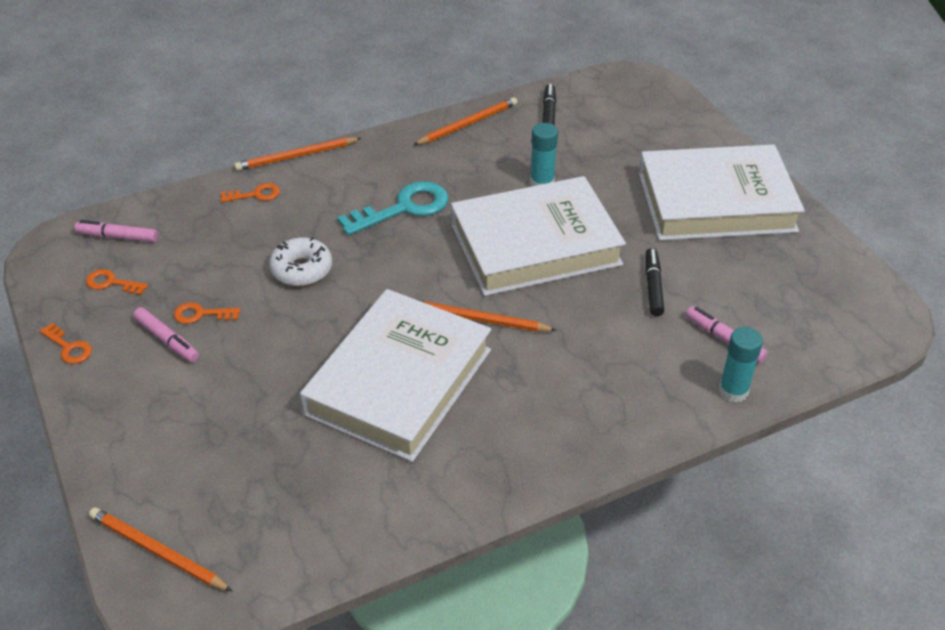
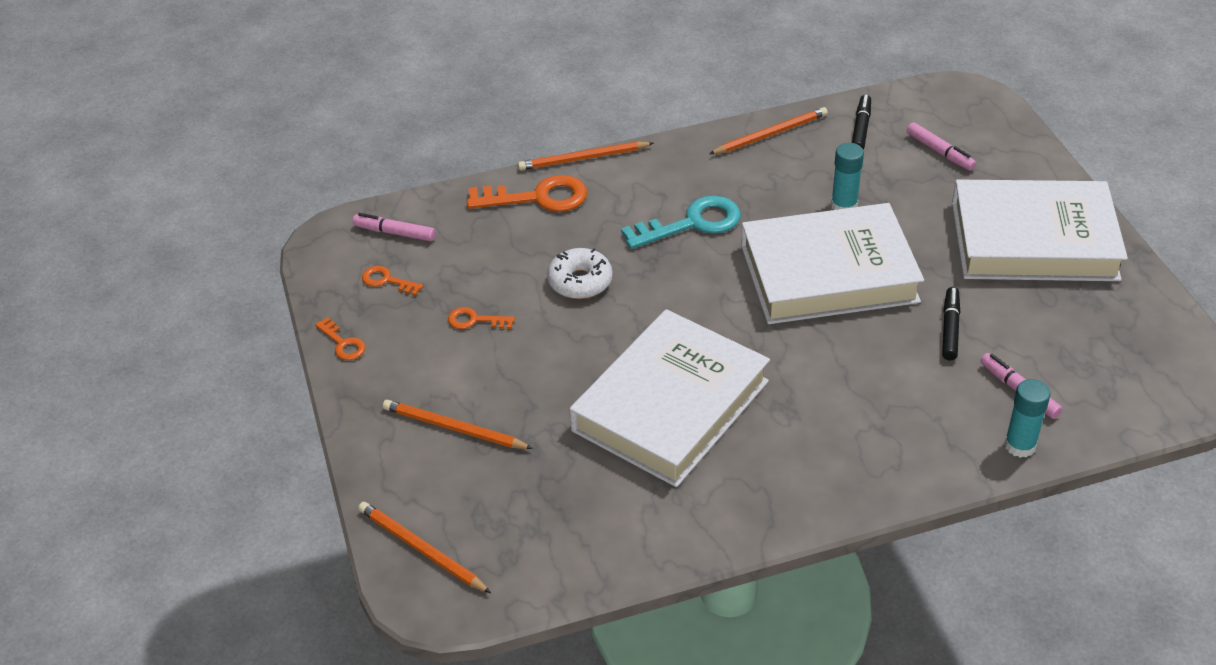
camera: 10 degrees right, 0 degrees up
pink marker [133,307,199,362] -> pink marker moved to [907,122,976,171]
orange key [221,183,280,202] -> orange key [467,175,587,212], size x1.94
orange pencil [418,300,556,332] -> orange pencil moved to [383,400,533,449]

